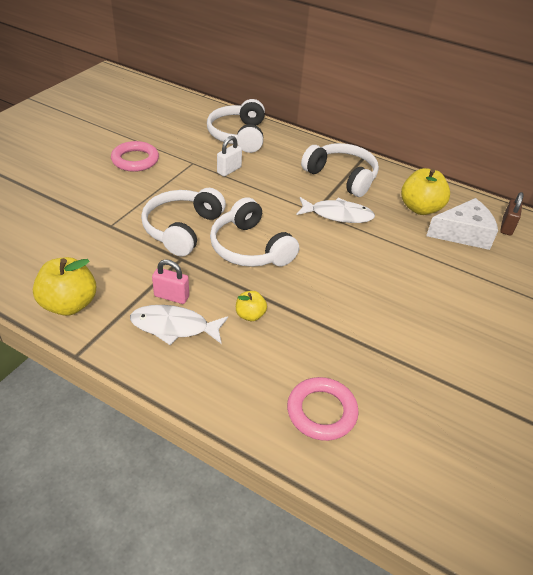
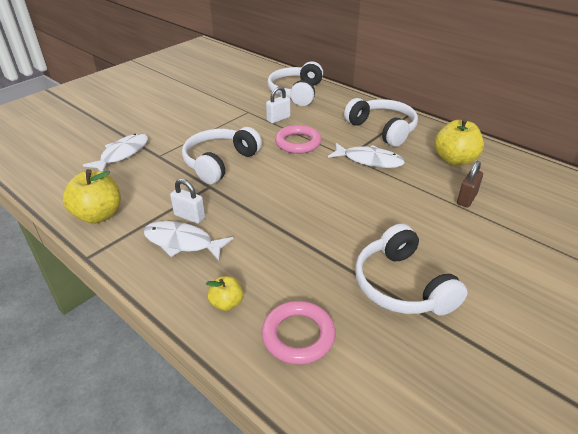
camera: 15 degrees right, 5 degrees down
pink ring [111,141,159,172] -> pink ring moved to [275,125,321,154]
pink padlock [152,259,189,304] -> white padlock [170,179,205,224]
white headphones [210,197,299,267] -> white headphones moved to [355,224,468,316]
yellow apple [236,291,267,321] -> yellow apple moved to [206,276,243,311]
white cheese [426,198,498,250] -> none
brown padlock [500,192,524,236] -> brown padlock moved to [457,161,483,207]
none -> white fish [83,133,148,172]

